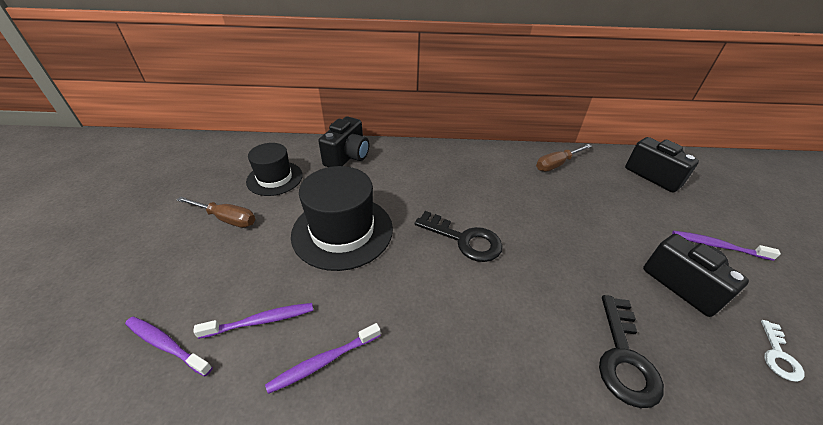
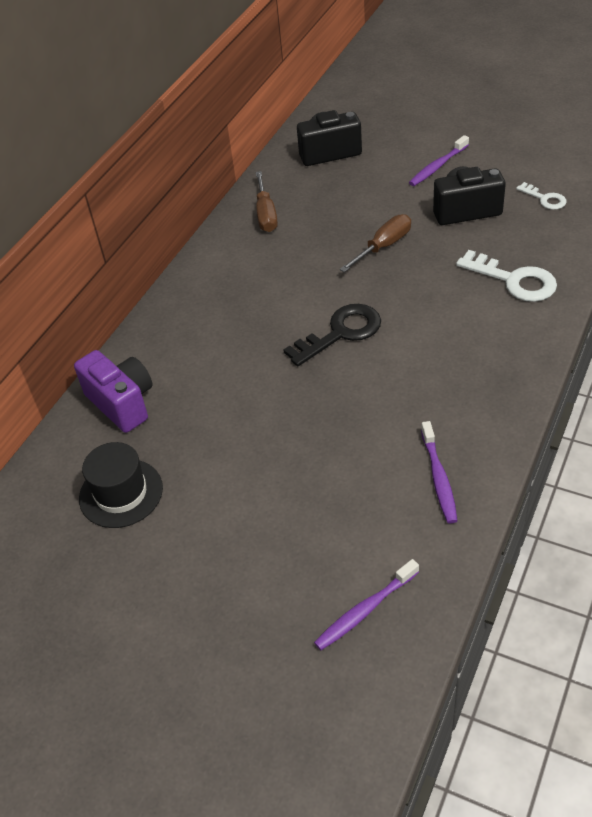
camera: 60 degrees left, 5 degrees up
brown screwdriver [177,197,255,228] -> brown screwdriver moved to [340,214,411,272]
purple toothbrush [193,303,313,339] -> none
black hat [291,166,393,271] -> none
black camera [318,117,369,167] -> purple camera [74,350,153,433]
black key [599,295,664,408] -> white key [456,250,557,302]

